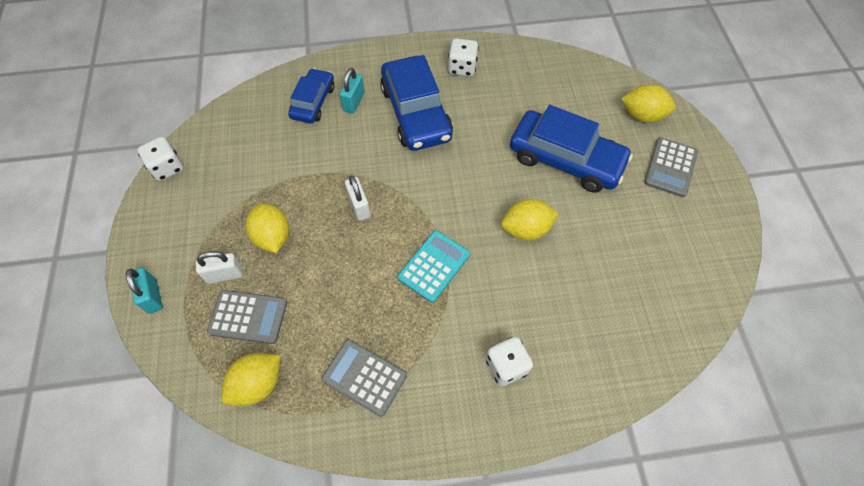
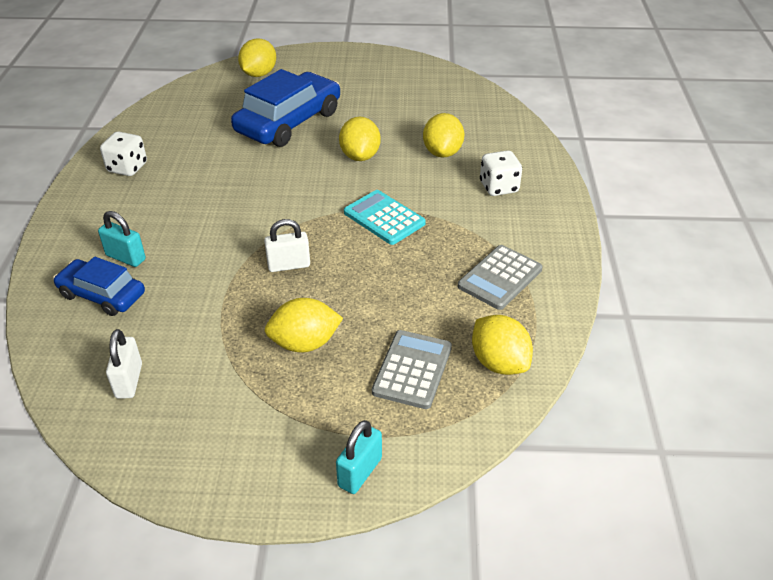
camera: 80 degrees left, 20 degrees down
turquoise padlock [126,267,163,314] -> turquoise padlock turned 45 degrees counterclockwise [336,420,382,494]
white dice [137,137,183,181] -> none
white padlock [196,251,243,284] -> white padlock moved to [106,329,142,399]
blue car [380,55,453,151] -> none
grey calculator [644,137,698,197] -> none
none -> yellow lemon [423,113,464,158]

